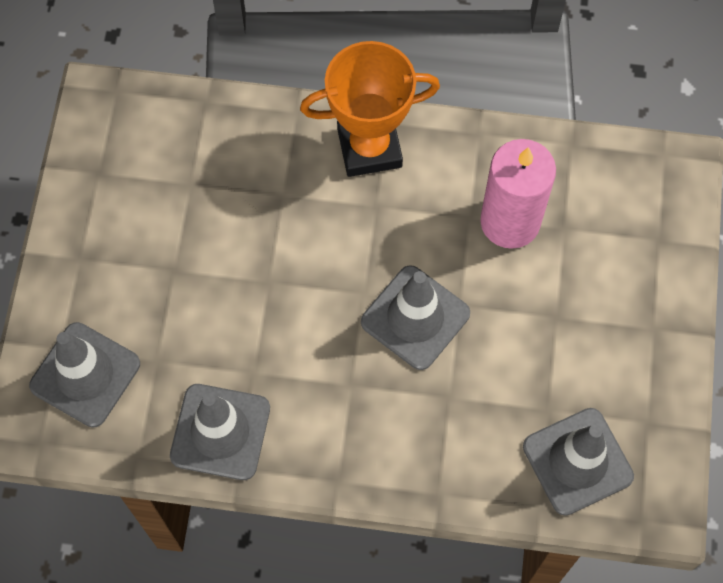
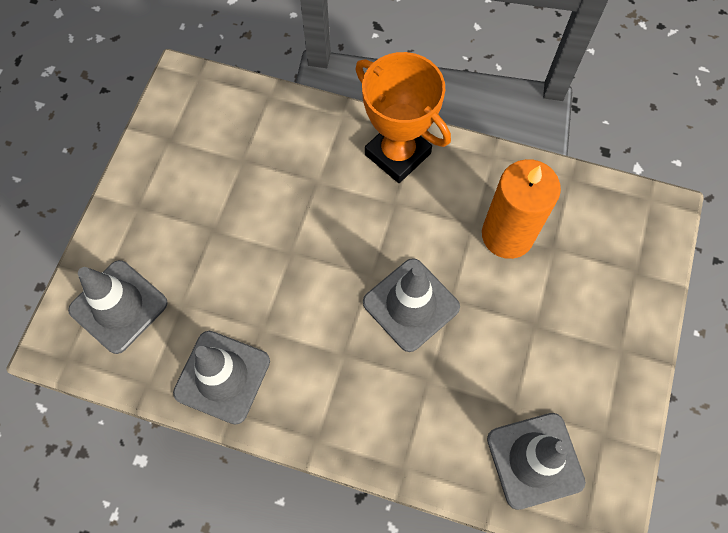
camera: 10 degrees right, 0 degrees up
orange trophy [300,41,440,177] -> orange trophy turned 45 degrees clockwise [355,52,451,183]
pink candle [480,139,556,249] -> orange candle [482,159,561,259]

